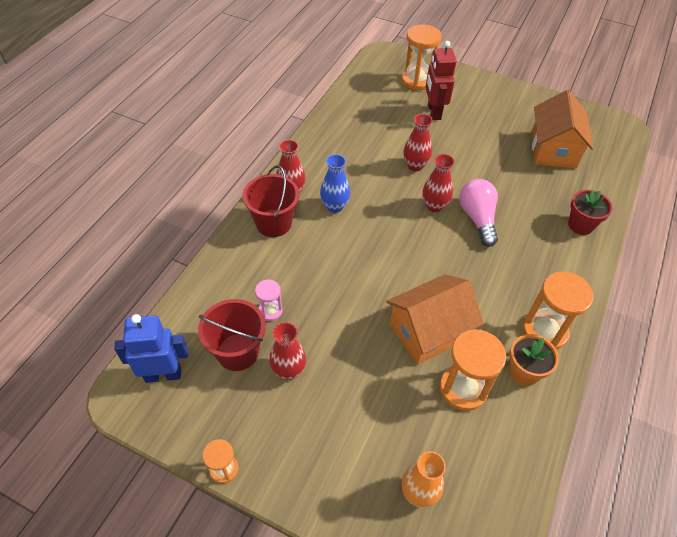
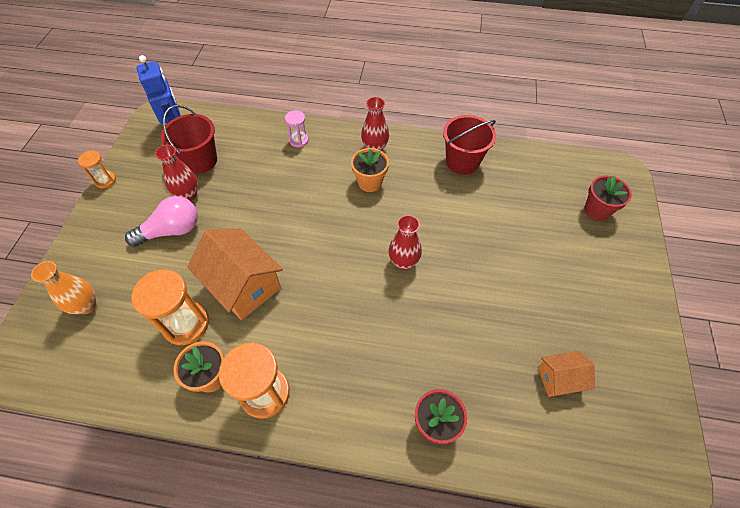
camera: 75 degrees right, 5 degrees up
red bucket [243,165,299,237] -> red bucket moved to [443,115,496,175]
pink hourglass [255,279,283,321] -> pink hourglass moved to [285,110,309,147]
blue vase [320,154,350,213] -> orange flower pot [351,148,389,192]
orange hourglass [401,24,442,90] -> red flower pot [584,175,632,221]
red vase [403,114,433,172] -> none
red robot [425,41,456,120] -> none
pink light bulb [459,179,498,247] -> pink light bulb moved to [125,196,198,247]
orange house [532,90,593,168] -> orange house [538,351,595,397], size x0.54

